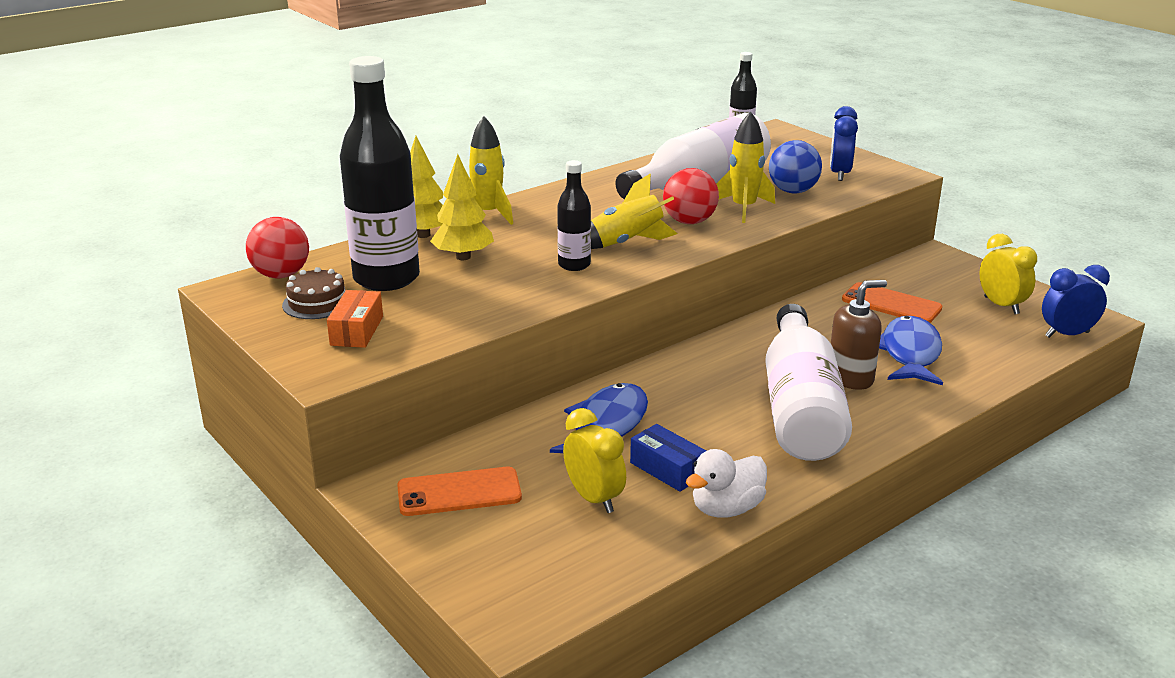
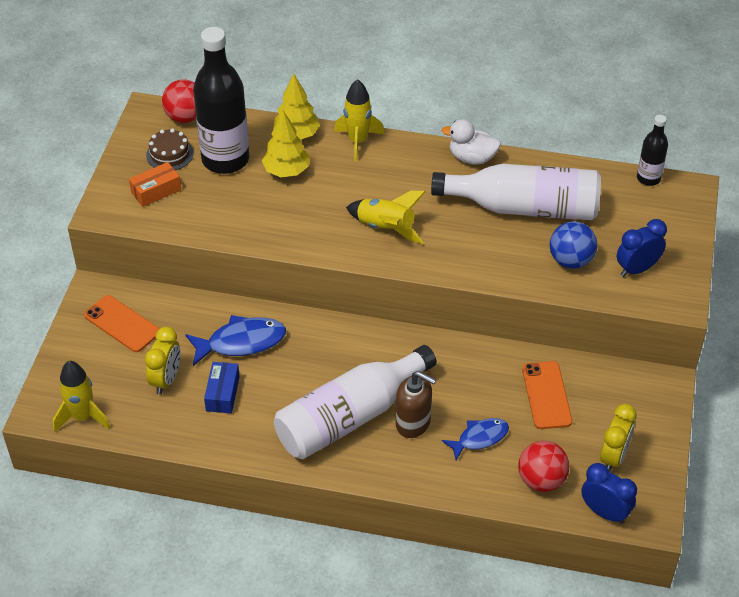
camera: 50 degrees right, 20 degrees up
black bottle [557,160,591,271] -> none
red ball [663,168,719,224] -> red ball moved to [518,441,569,492]
white duck [686,449,767,518] -> white duck moved to [441,119,501,165]
yellow rocket [716,111,775,223] -> yellow rocket moved to [53,361,110,432]
blue fish [879,316,943,385] -> blue fish [442,418,509,460], size x0.66

